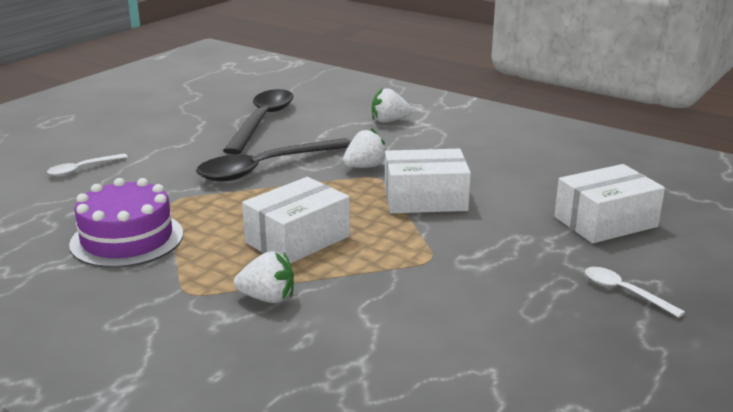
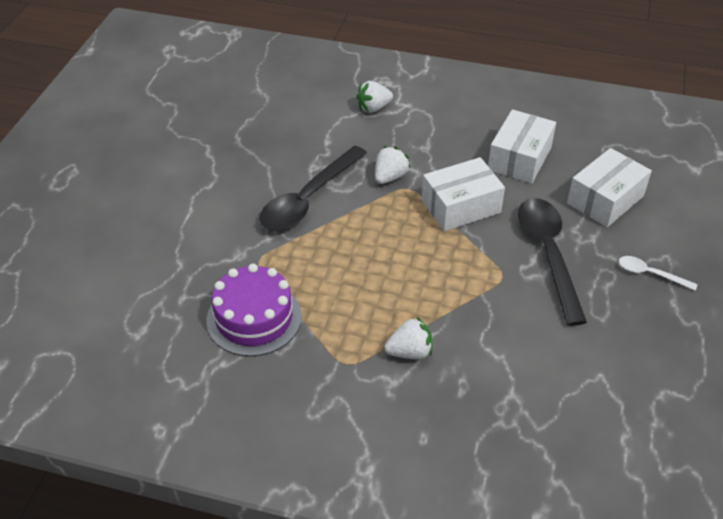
camera: 20 degrees left, 20 degrees up
white spoon [47,154,128,176] -> none
black spoon [223,89,294,155] -> black spoon moved to [518,198,587,326]
white box [242,177,350,264] -> white box moved to [488,109,556,183]

